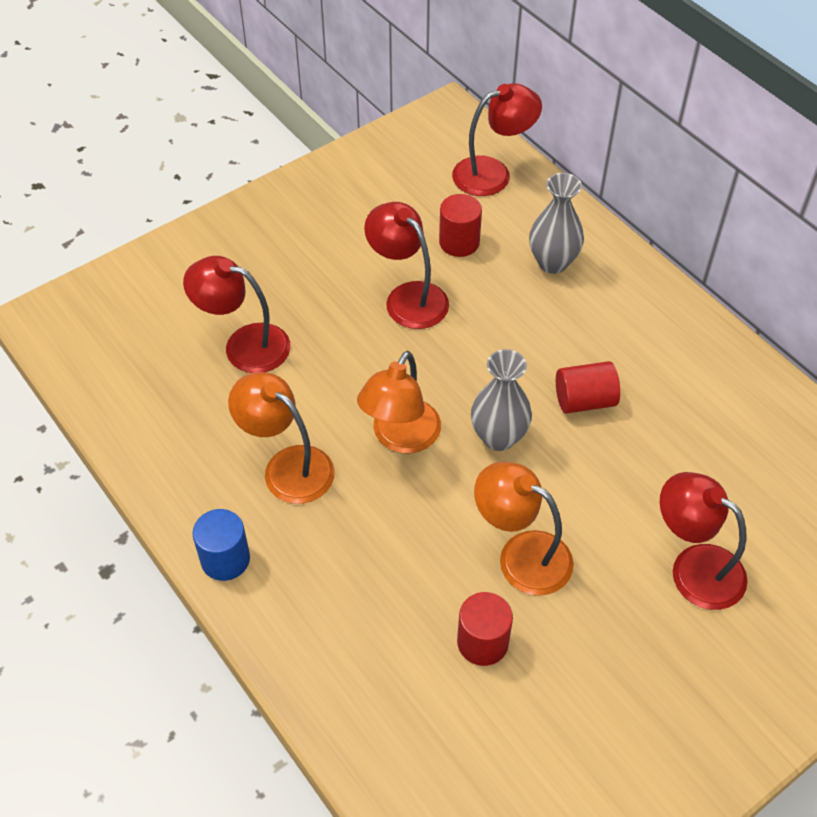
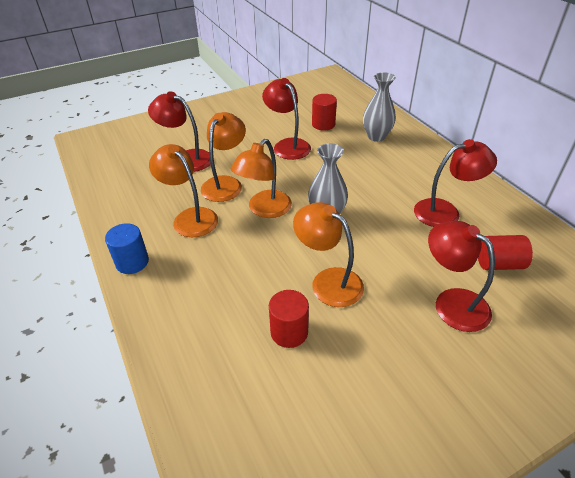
camera: 10 degrees right, 10 degrees down
red lamp [452,83,542,196] -> red lamp moved to [414,139,497,227]
red cylinder [556,361,620,413] -> red cylinder moved to [478,235,533,270]
none -> orange lamp [201,112,246,202]

